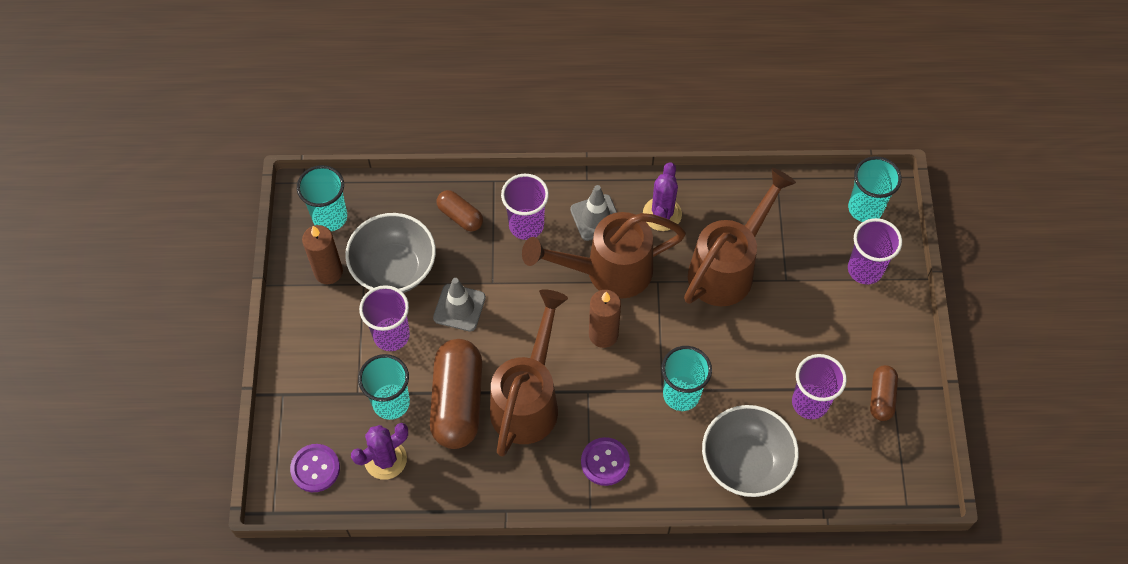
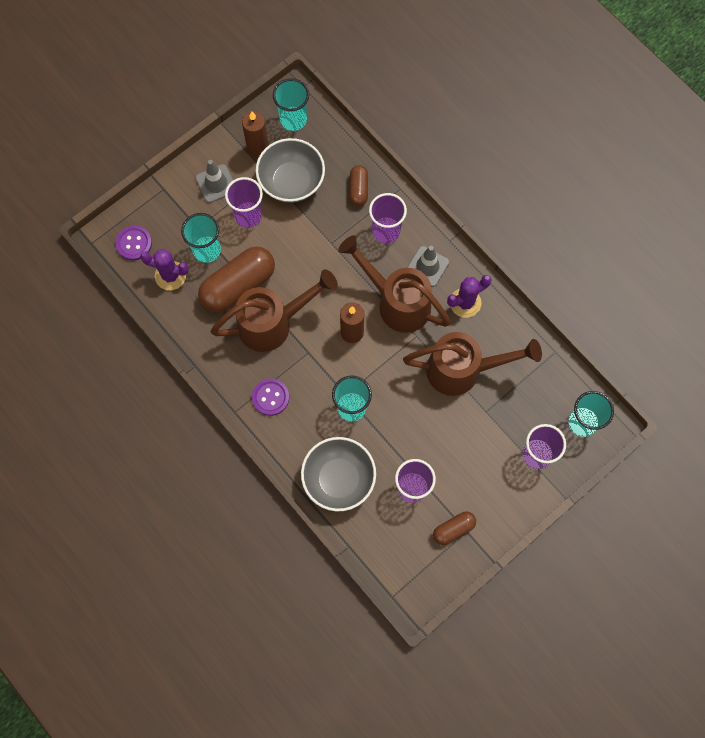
camera: 50 degrees right, 10 degrees up
grey traffic cone [433,278,486,332] -> grey traffic cone moved to [196,160,233,203]

